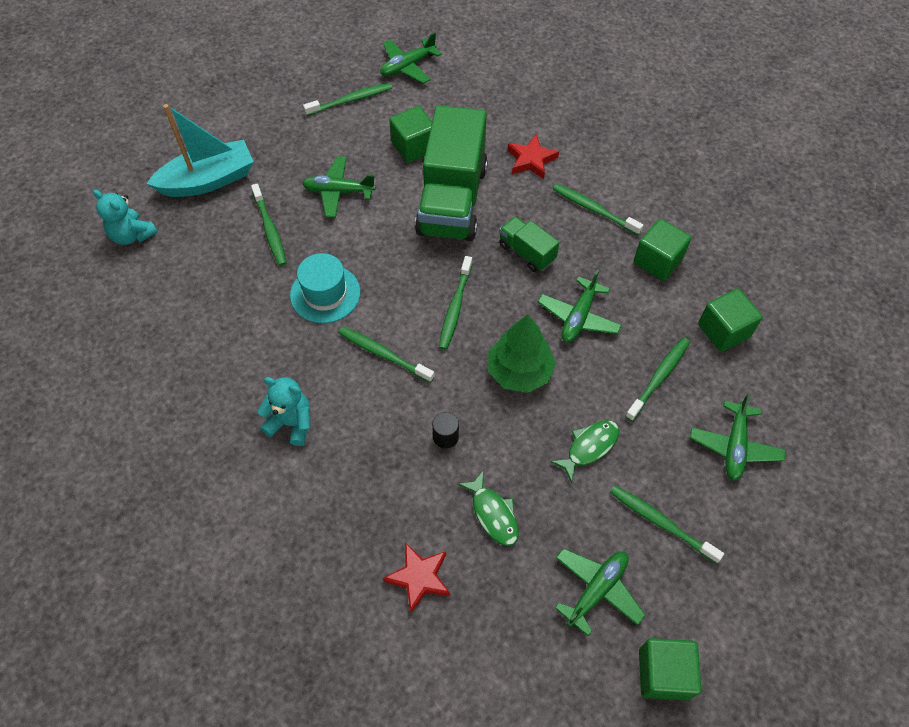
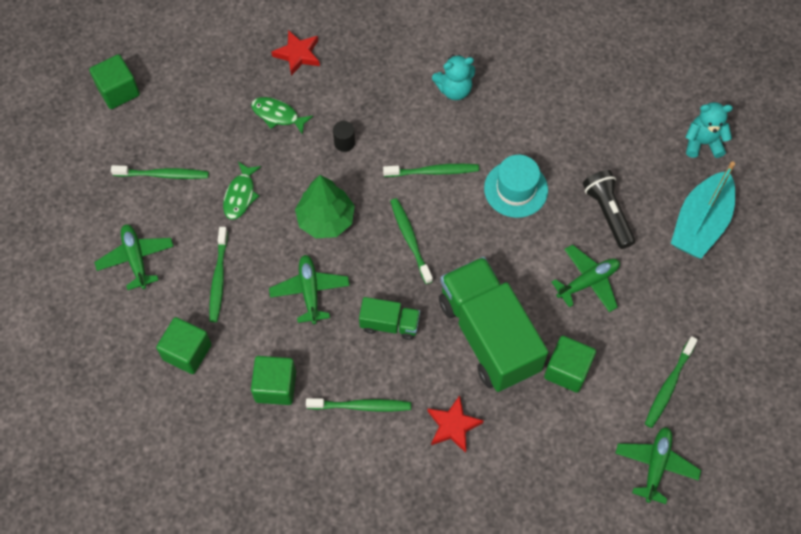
camera: 145 degrees right, 5 degrees up
green toothbrush [251,184,287,266] -> black flashlight [583,170,635,249]
green plane [555,548,646,636] -> none

